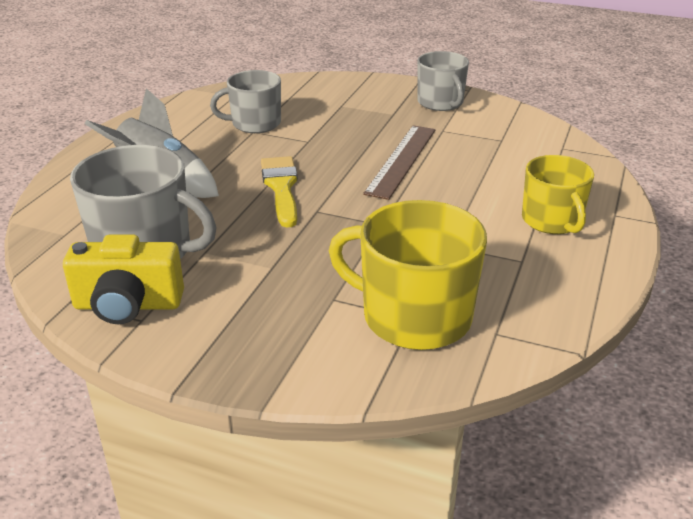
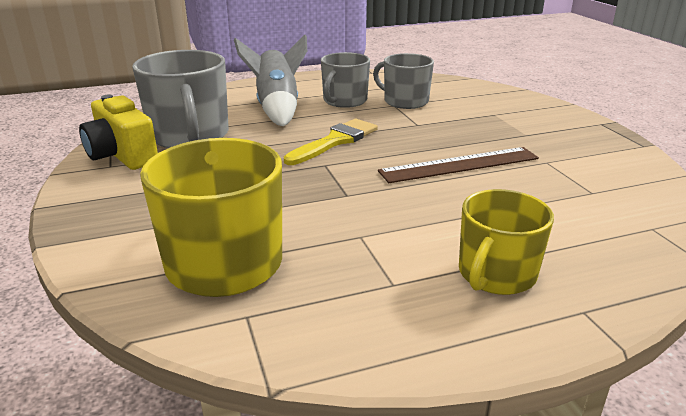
camera: 50 degrees right, 5 degrees down
grey mug [417,51,469,111] -> grey mug moved to [321,52,370,108]

